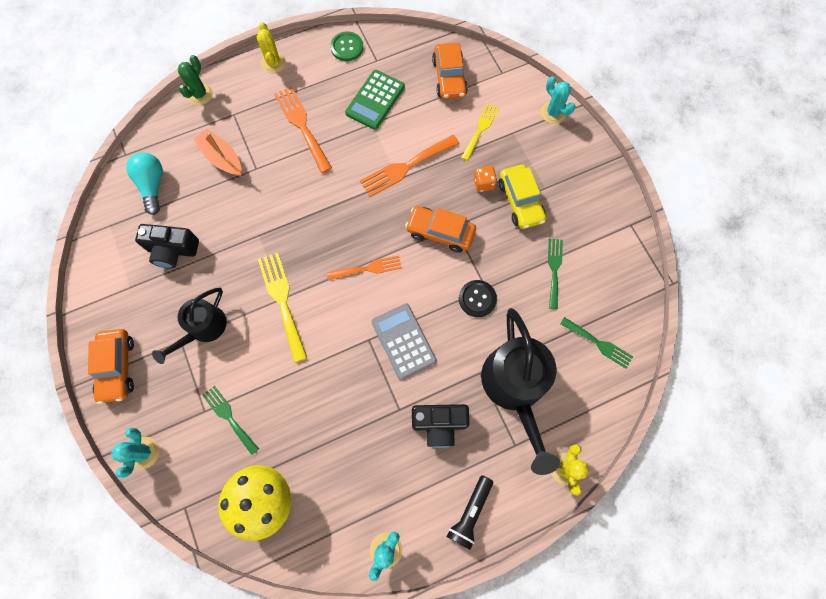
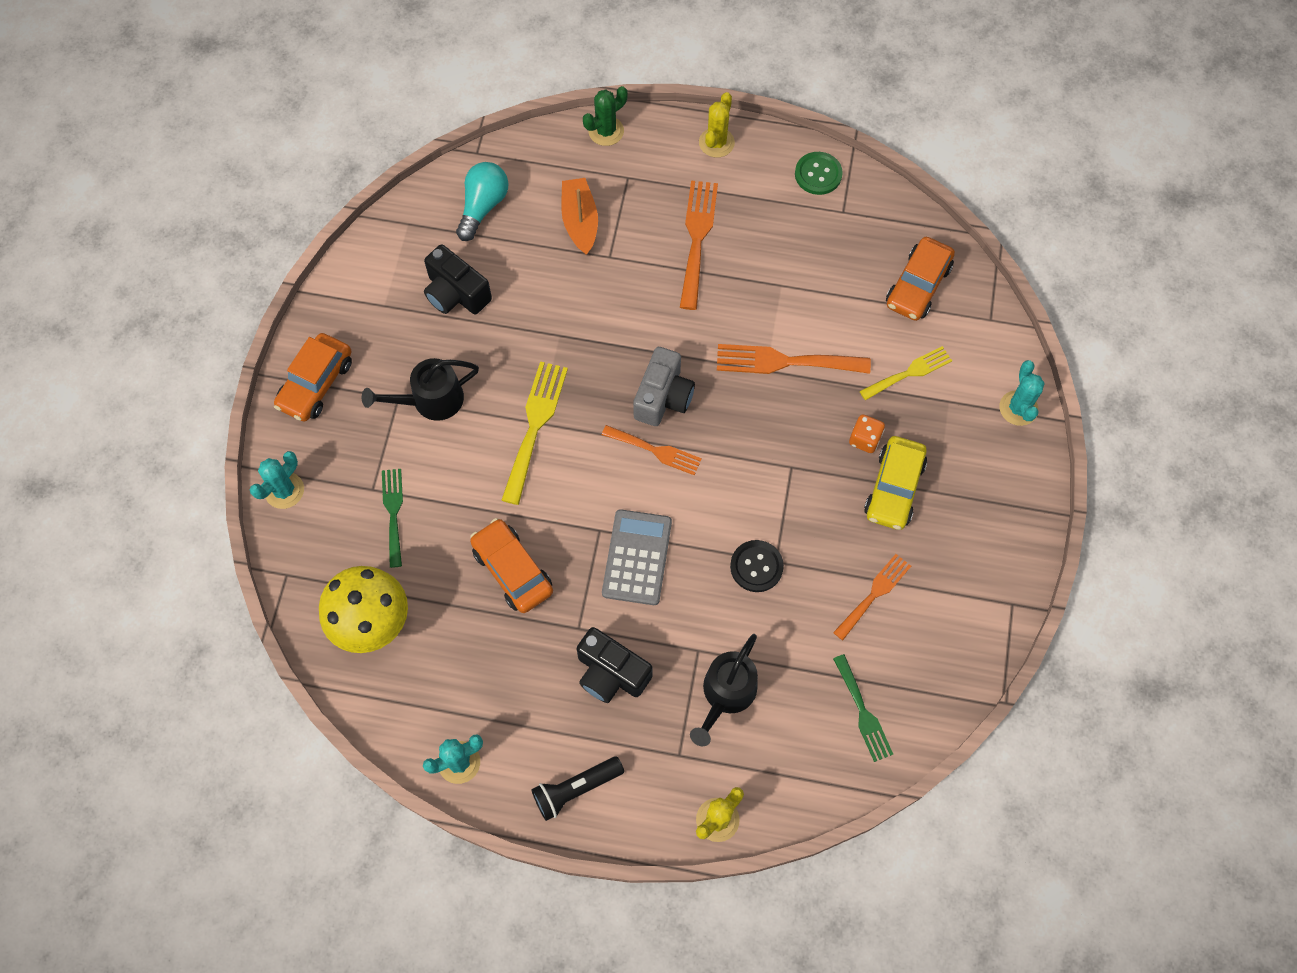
camera: 35 degrees right, 5 degrees down
green calculator [345,70,405,130] -> none
orange car [405,206,476,253] -> orange car moved to [470,518,553,613]
black watering can [481,308,560,475] -> black watering can [690,634,758,746], size x0.60
green fork [548,238,563,309] -> orange fork [833,554,911,640]
none -> grey camera [633,347,695,426]

